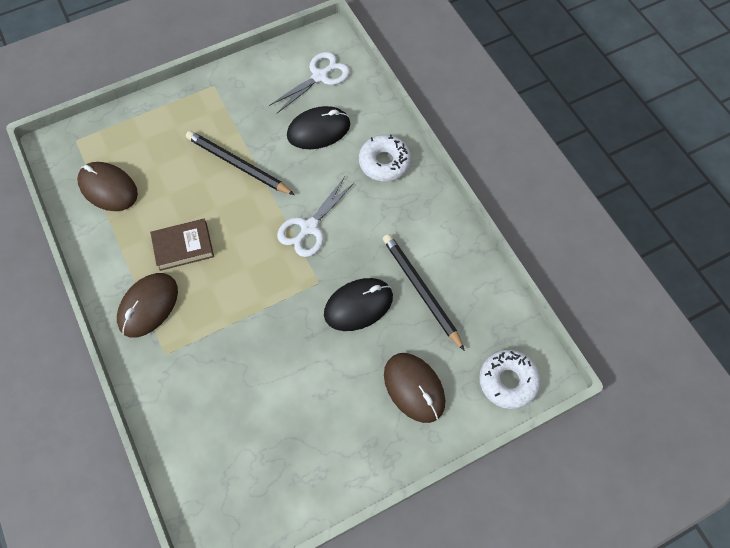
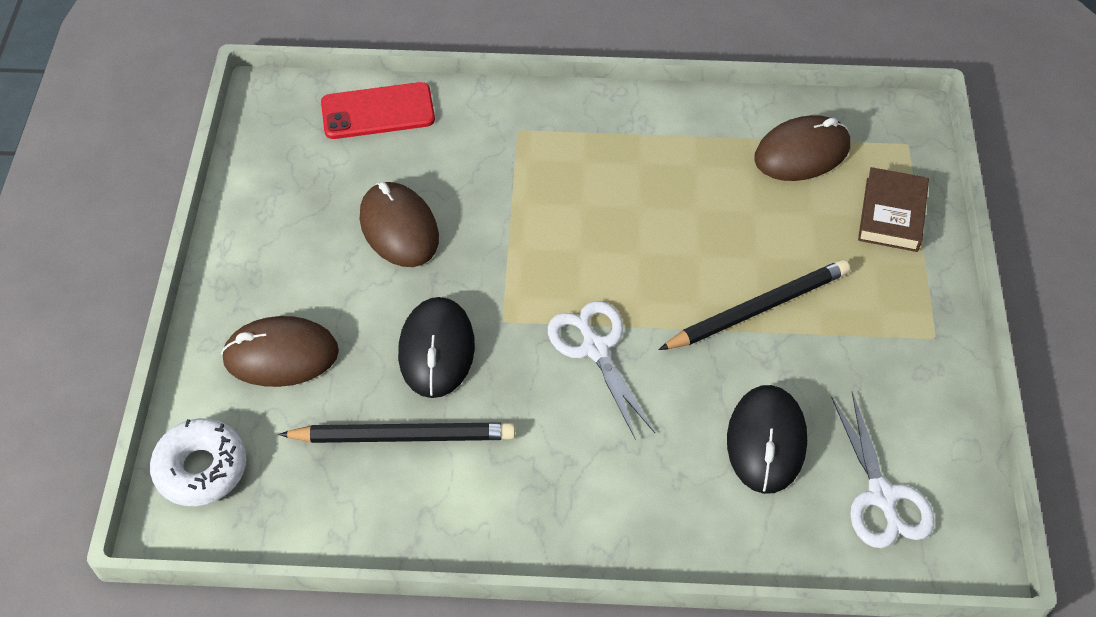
camera: 120 degrees right, 10 degrees down
brown mouse [117,273,178,338] -> brown mouse moved to [360,182,439,267]
brown book [150,219,214,271] -> brown book moved to [858,167,929,252]
white donut [359,134,411,182] -> none
none -> red phone [321,82,435,139]

